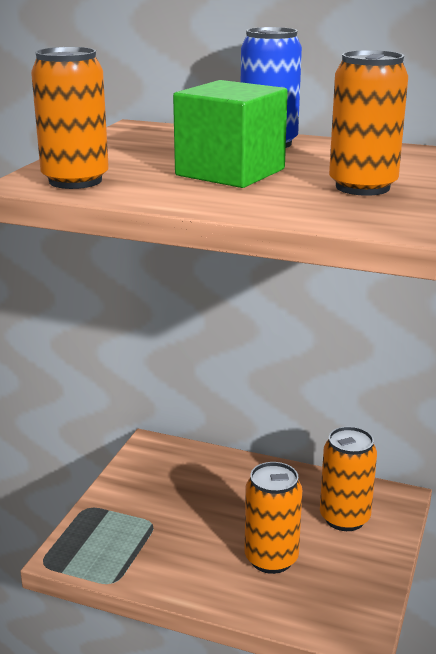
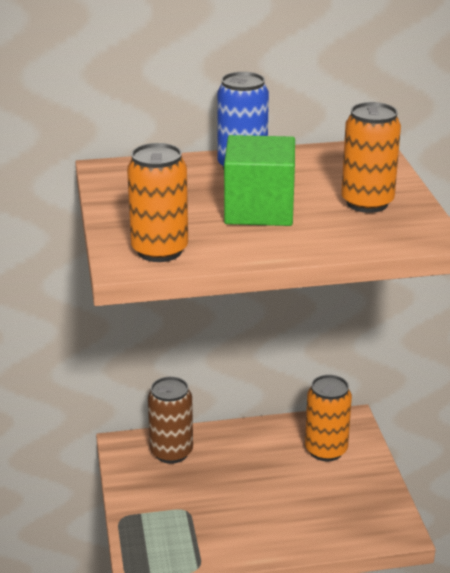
camera: 30 degrees left, 5 degrees up
orange can [245,462,302,574] -> none
none -> brown can [148,377,193,464]

